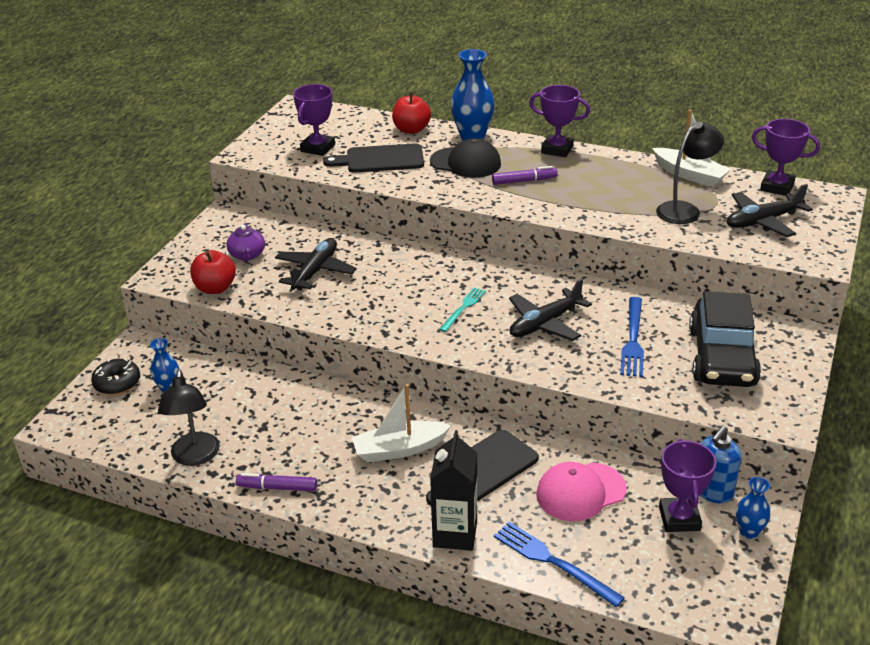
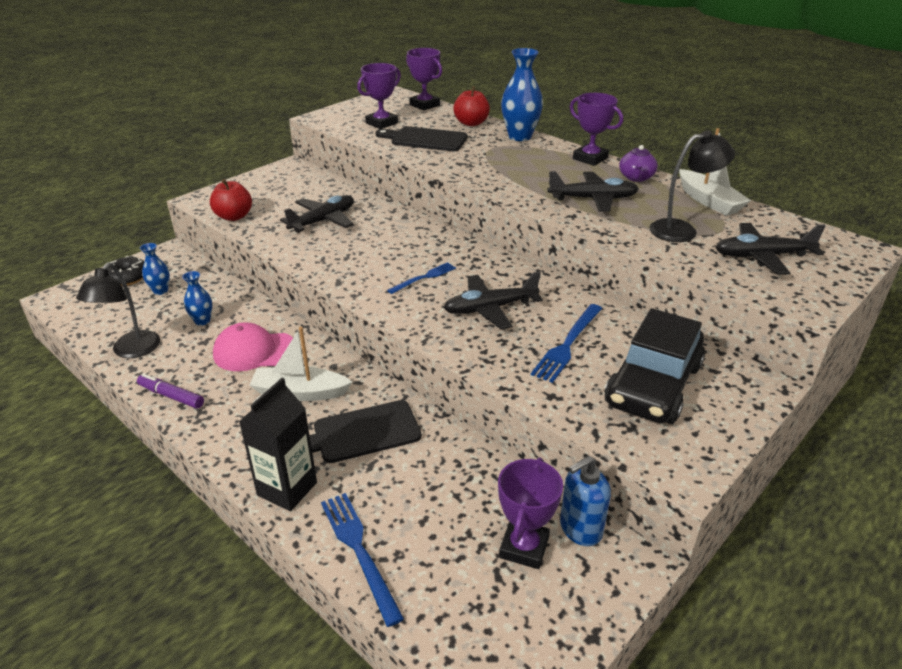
camera: 20 degrees right, 0 degrees up
purple teapot [226,223,265,261] -> purple teapot moved to [619,145,658,182]
black cap [430,138,501,178] -> none
turquoise fork [439,287,486,332] -> blue fork [387,262,456,294]
purple marker [492,166,558,185] -> none
pink cap [536,462,627,521] -> pink cap moved to [213,322,293,371]
blue vase [736,477,771,539] -> blue vase moved to [182,271,212,326]
purple trophy [752,119,820,196] -> purple trophy moved to [406,48,442,111]
none -> black plane [547,171,639,212]

